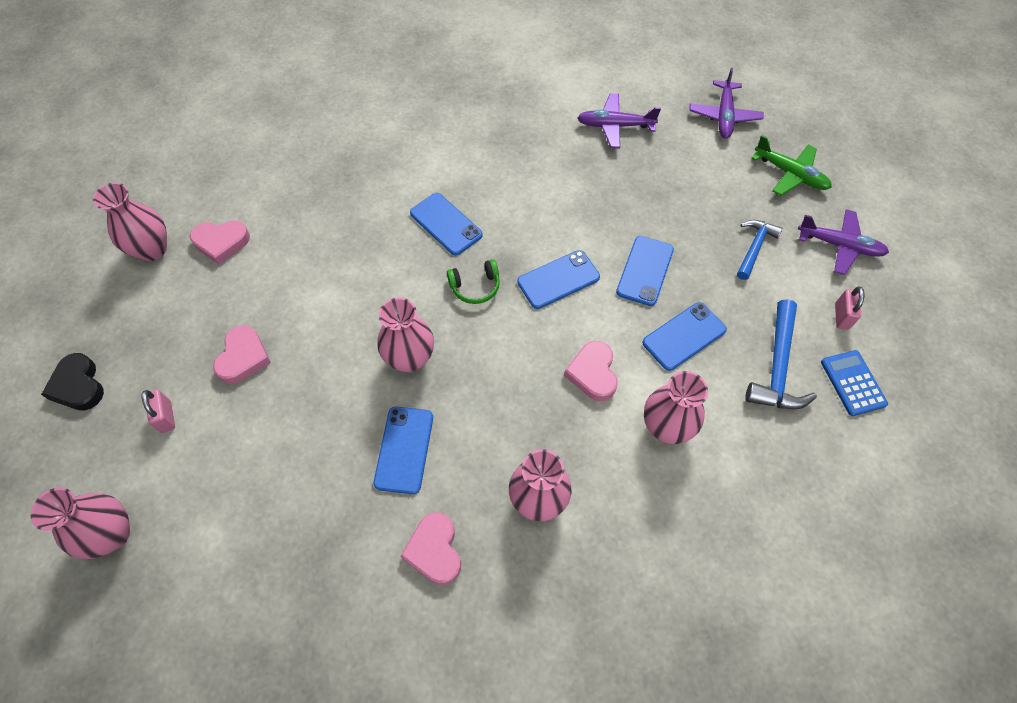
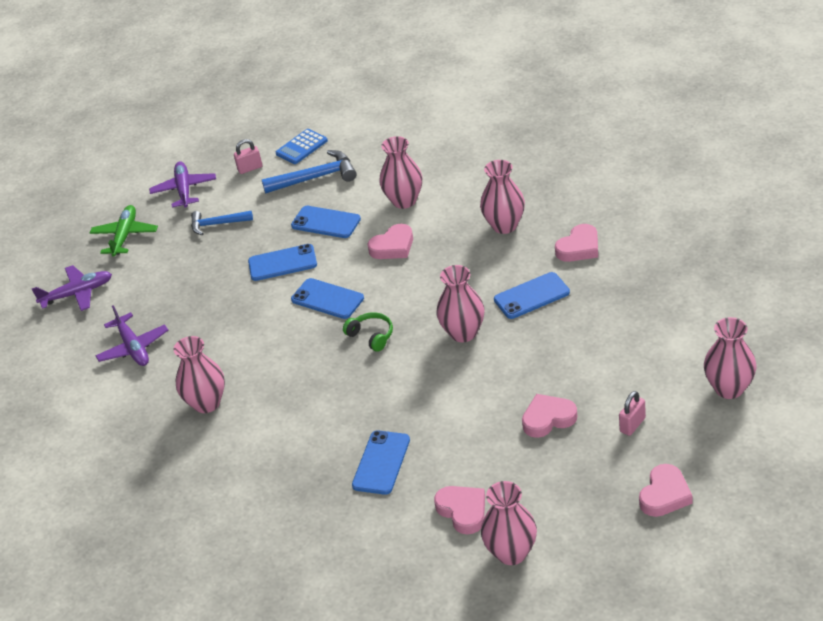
camera: 115 degrees left, 20 degrees down
black heart [41,353,104,411] -> pink heart [639,464,693,517]
blue phone [410,193,483,255] -> blue phone moved to [352,430,410,495]
none -> pink vase [173,336,225,413]

